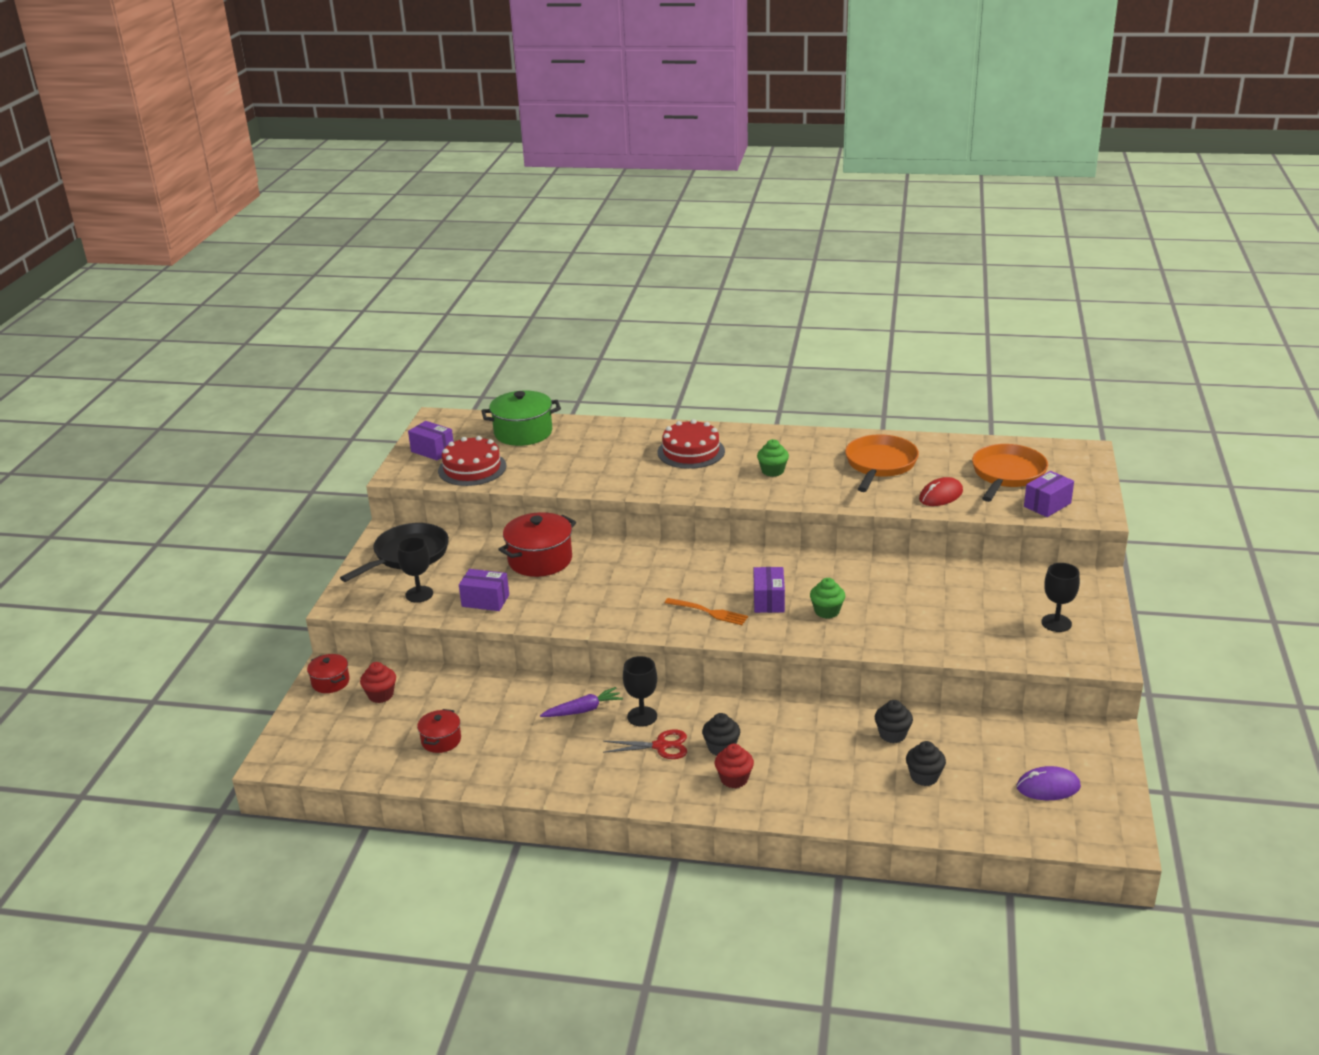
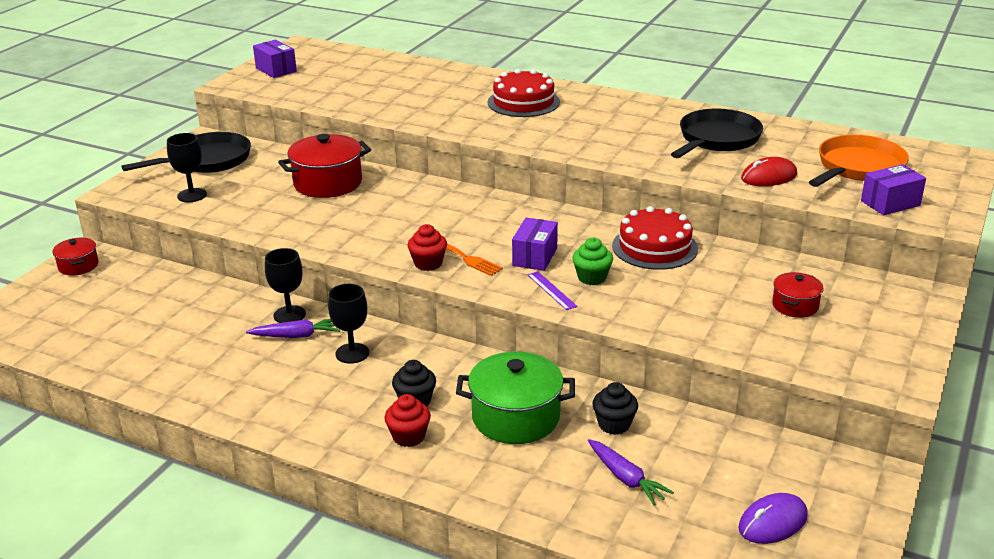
camera: 15 degrees right, 0 degrees up
red cupcake [360,662,396,703] -> red cupcake moved to [407,224,447,271]
red pot [417,709,461,753] -> red pot moved to [772,272,823,318]
red cake [438,436,506,486] -> red cake moved to [612,206,698,270]
purple box [459,569,509,611] -> none
green pot [482,391,561,446] -> green pot moved to [456,351,575,444]
red scissors [603,730,687,759] -> none
green cupcake [757,439,789,477] -> none
orange pan [845,434,919,492] -> black pan [671,109,763,158]
black cupcake [906,741,946,786] -> purple carrot [588,439,674,505]
purple mouse [1017,766,1081,800] -> purple mouse turned 45 degrees counterclockwise [738,493,808,544]
black goblet [1041,563,1080,632] -> black goblet moved to [265,248,306,323]
none -> purple ruler [528,271,578,310]

